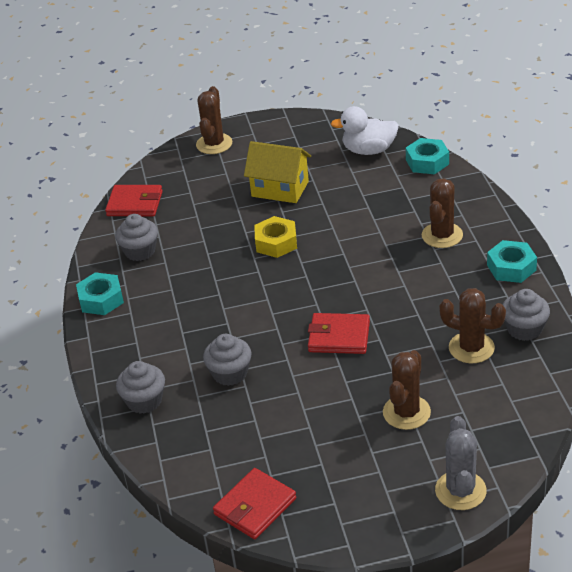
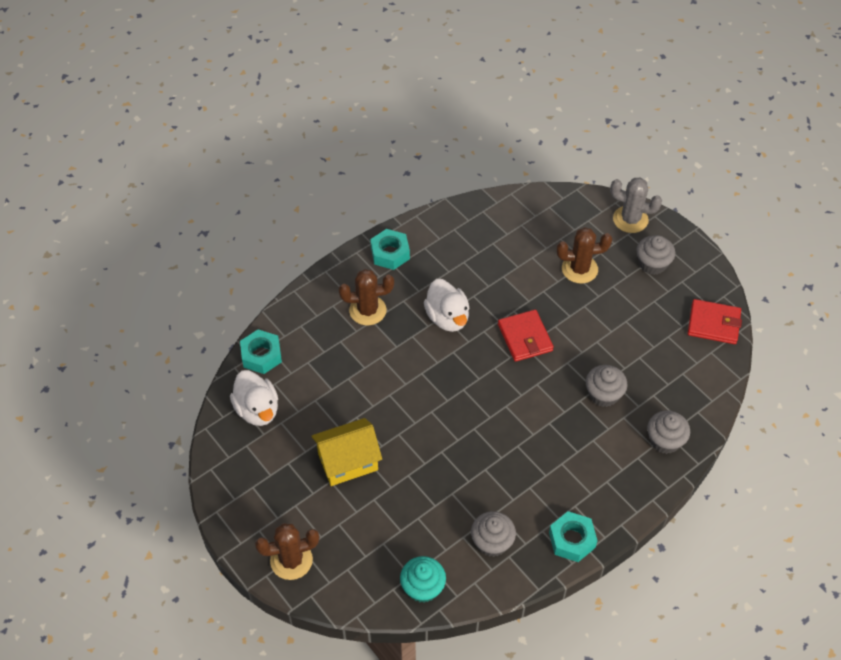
camera: 120 degrees left, 15 degrees up
red wallet [105,185,163,216] -> turquoise cupcake [400,556,446,603]
yellow house [244,141,311,203] -> yellow house turned 75 degrees clockwise [311,418,382,486]
yellow nut [254,216,297,258] -> none
grey cactus [435,416,487,510] -> grey cactus turned 45 degrees clockwise [610,177,662,233]
brown cactus [439,288,506,363] -> none
grey cupcake [503,289,550,341] -> grey cupcake moved to [636,235,675,275]
none -> white duck [424,279,469,332]

